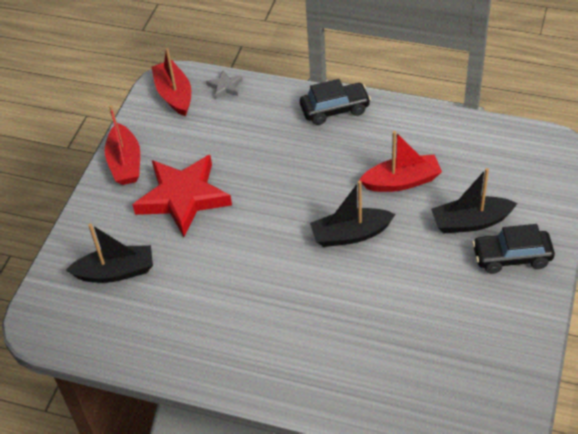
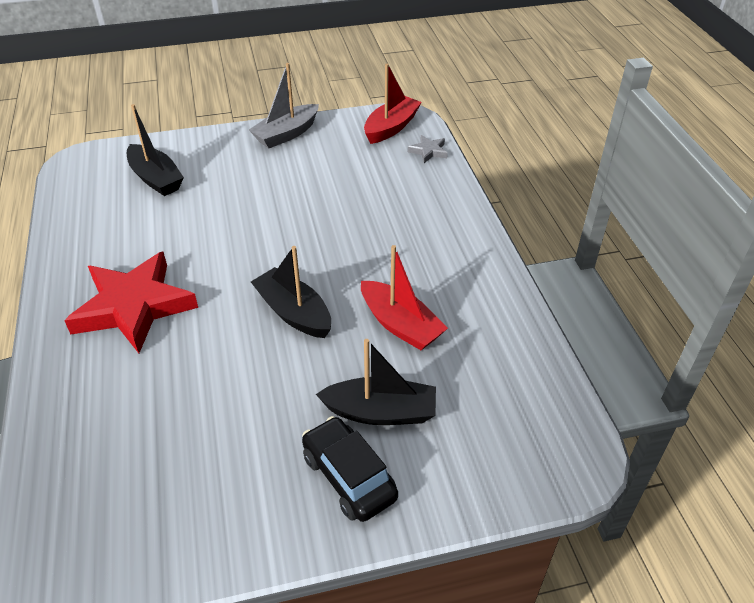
camera: 55 degrees right, 5 degrees down
red boat [105,105,140,185] -> grey boat [249,63,319,148]
red star [133,155,232,237] -> red star moved to [64,251,198,353]
black car [300,79,371,125] -> none
black boat [431,168,517,233] -> black boat turned 135 degrees clockwise [316,339,436,425]

